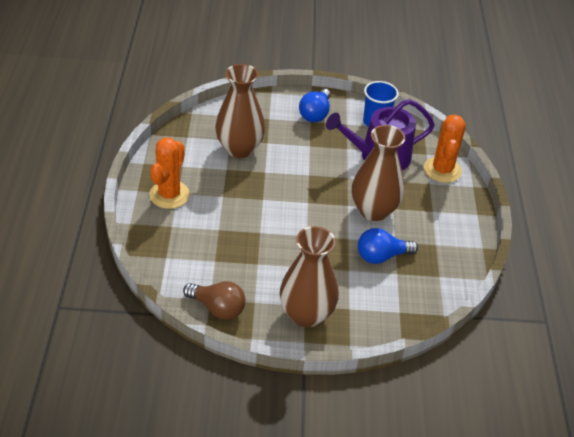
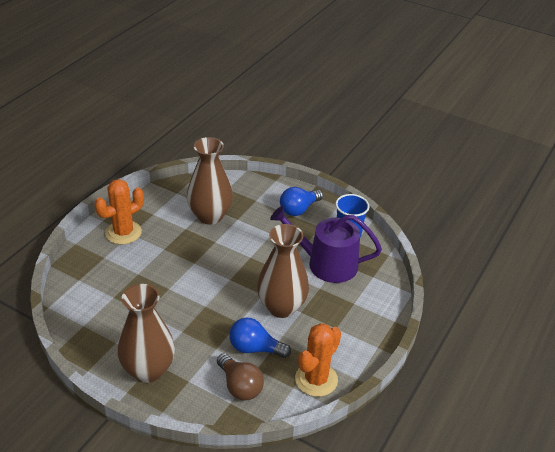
camera: 30 degrees right, 5 degrees down
brown light bulb [183,281,246,320] -> brown light bulb moved to [217,353,264,401]
orange cactus [424,115,466,183] -> orange cactus moved to [295,323,341,397]

